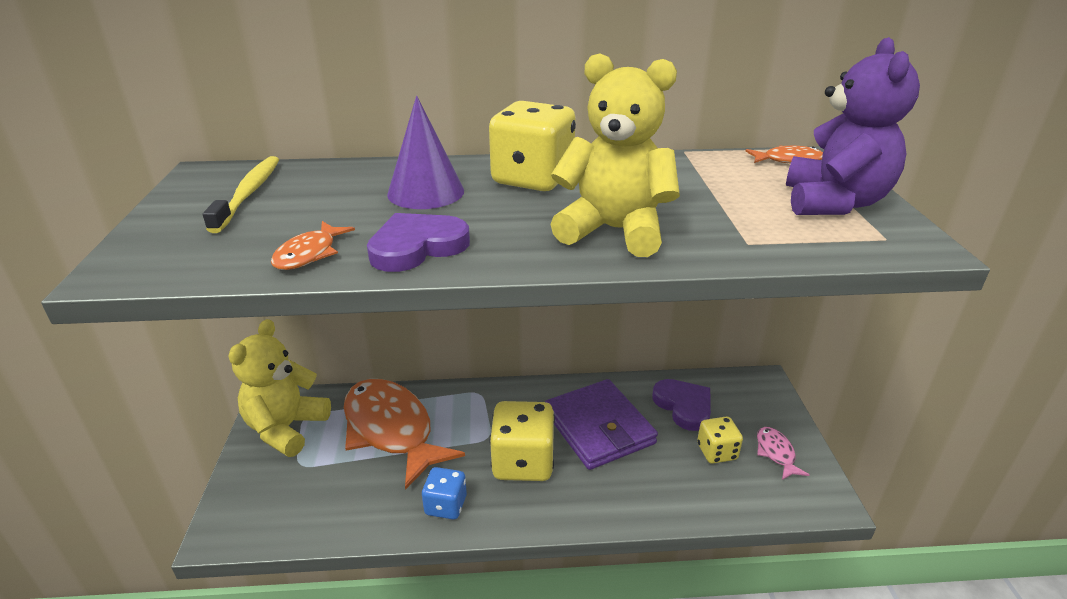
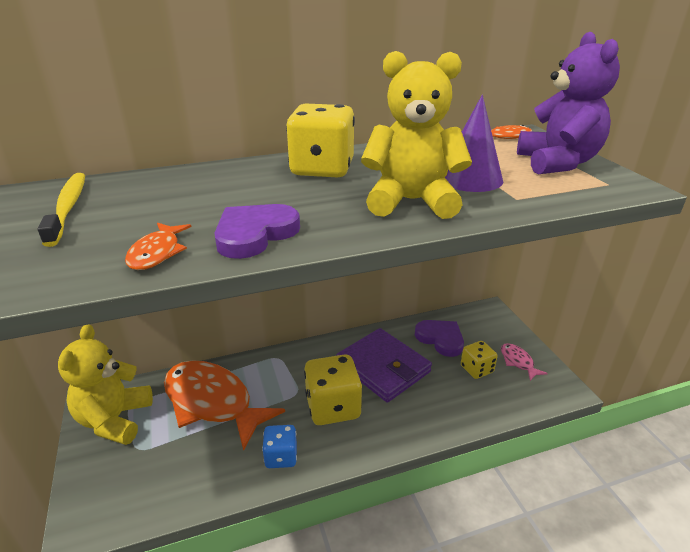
camera: 15 degrees left, 0 degrees up
purple cone [387,96,464,209] -> purple cone moved to [445,95,503,192]

